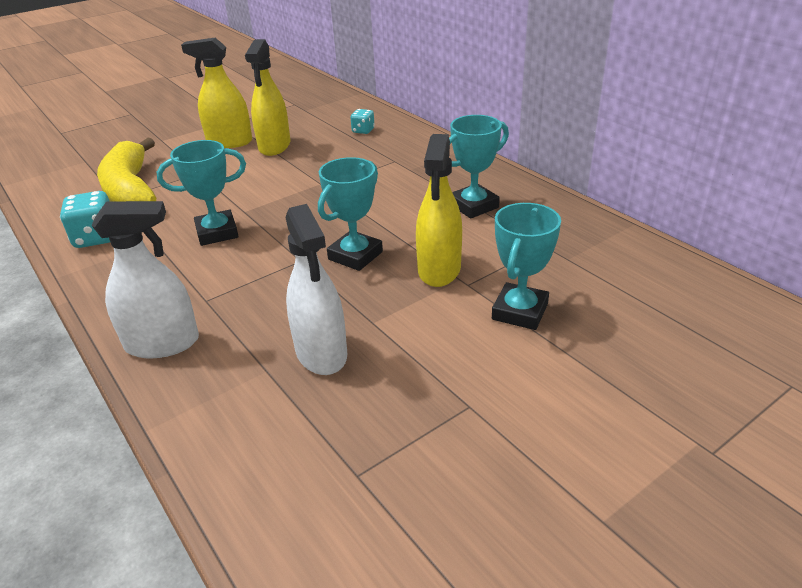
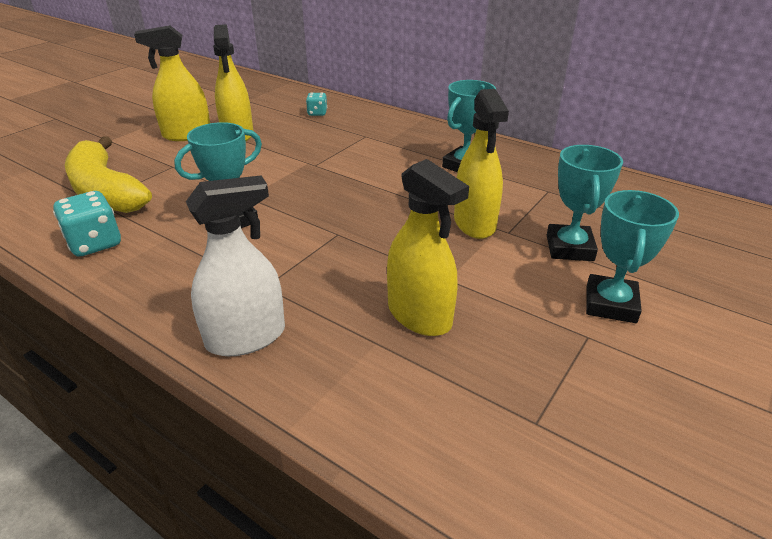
camera: 20 degrees left, 0 degrees up
white spray bottle [285,204,347,375] -> yellow spray bottle [387,159,469,336]
turquoise trophy [318,157,383,271] -> turquoise trophy moved to [586,190,679,323]

